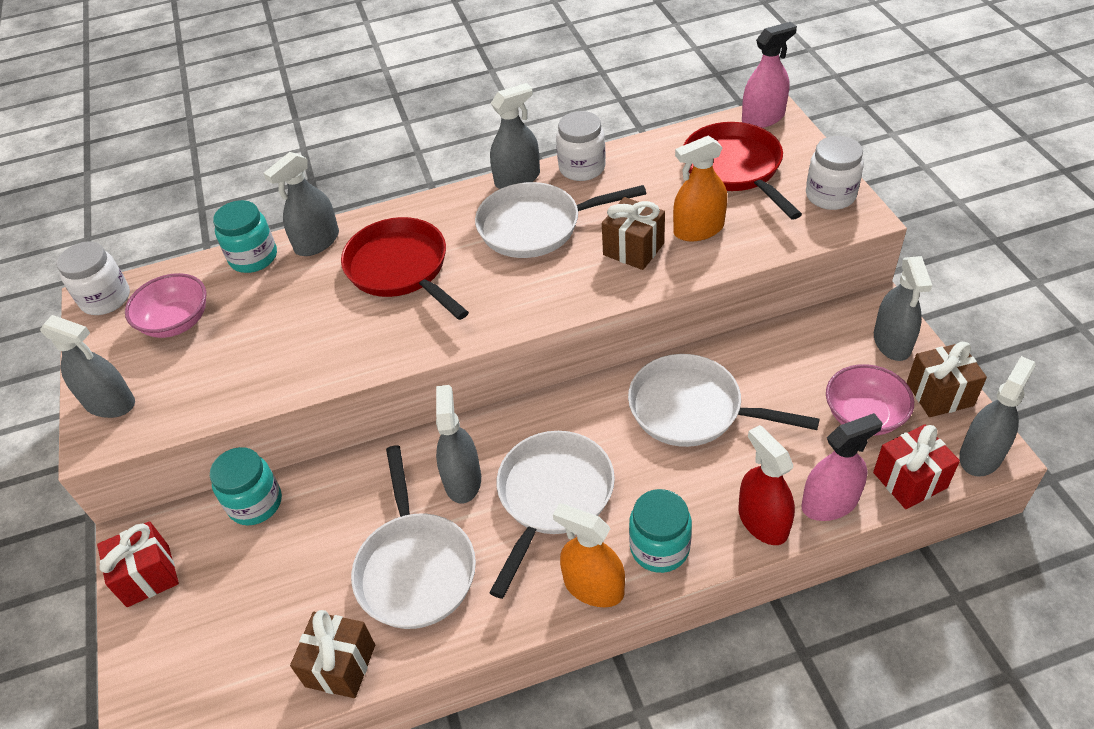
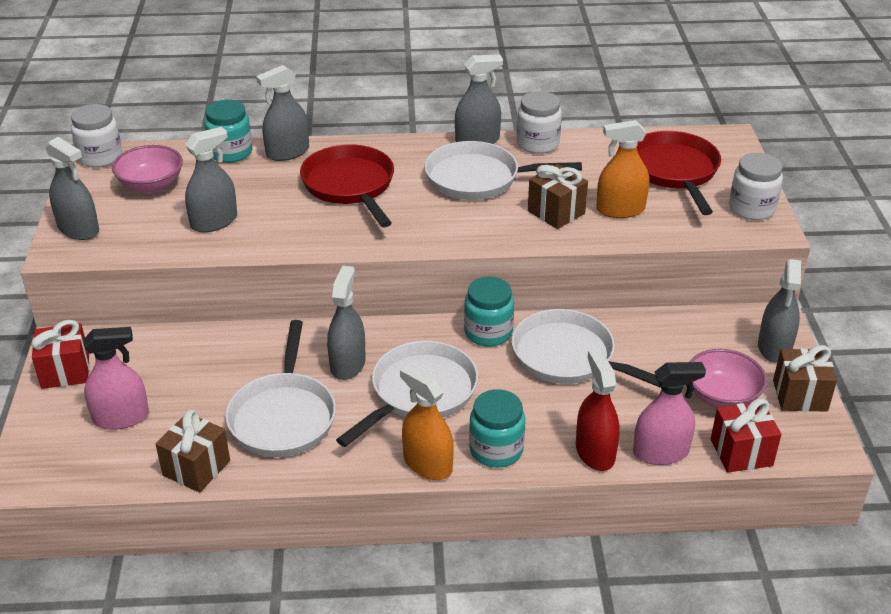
camera: 10 degrees right, 10 degrees down
turquoise jar [210,447,282,525] -> turquoise jar moved to [464,277,514,347]
pink spray bottle [742,22,797,128] -> pink spray bottle moved to [84,327,149,430]
grey spray bottle [959,356,1036,477] -> grey spray bottle moved to [185,127,237,233]

